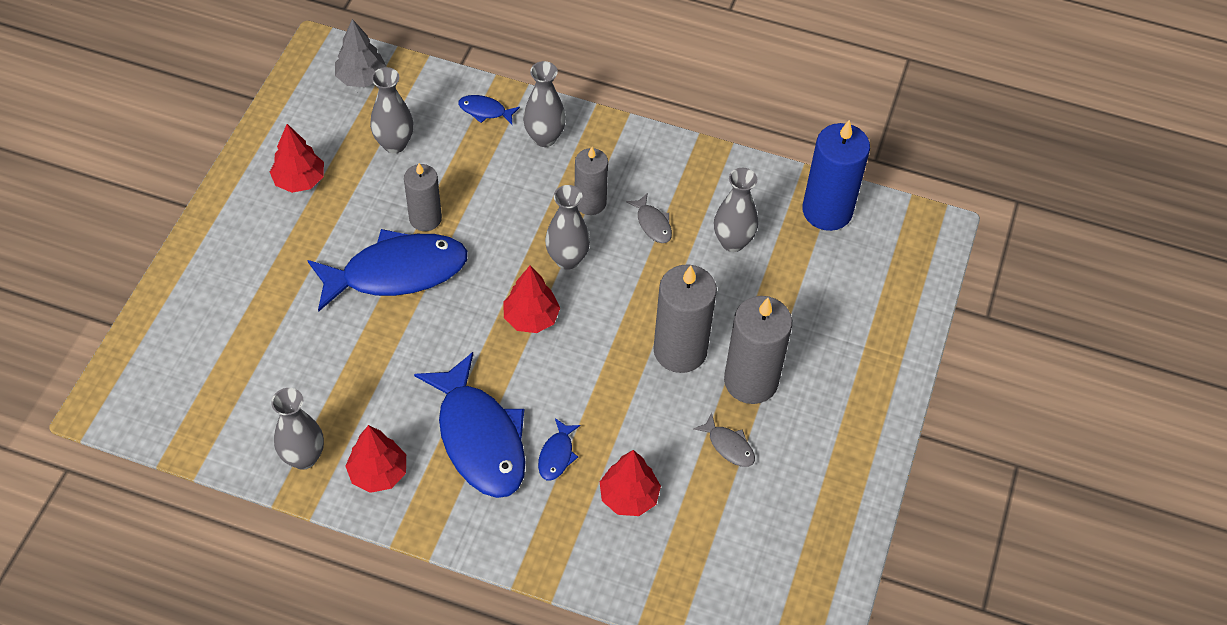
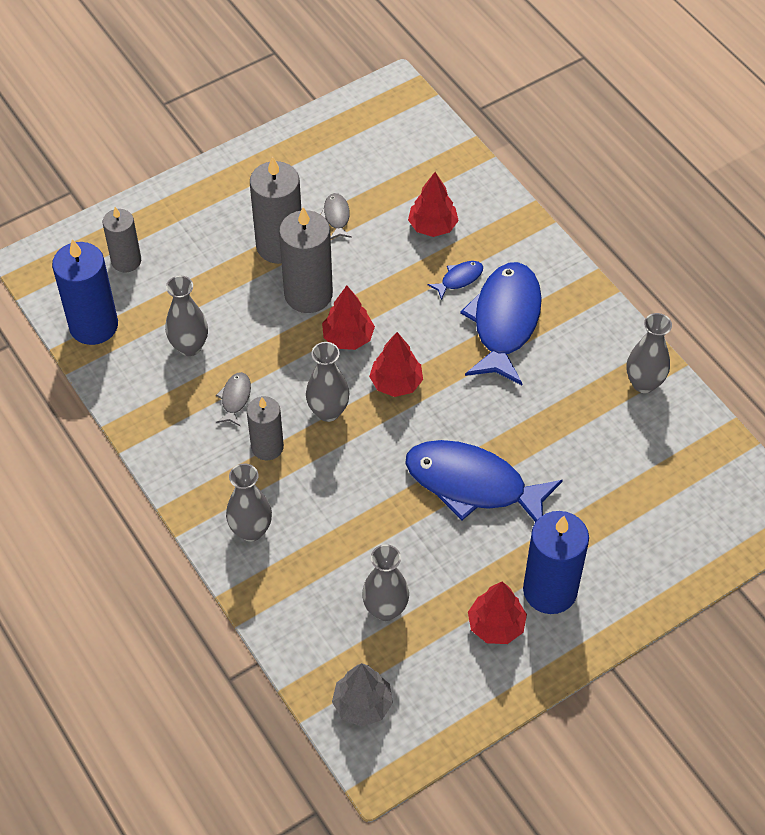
camera: 140 degrees left, 0 degrees up
red tree [346,425,406,493] -> red tree moved to [322,286,375,350]
grey candle [404,163,442,231] -> grey candle moved to [103,207,141,273]
blue fish [458,95,520,124] -> none
none -> blue candle [523,511,589,614]

